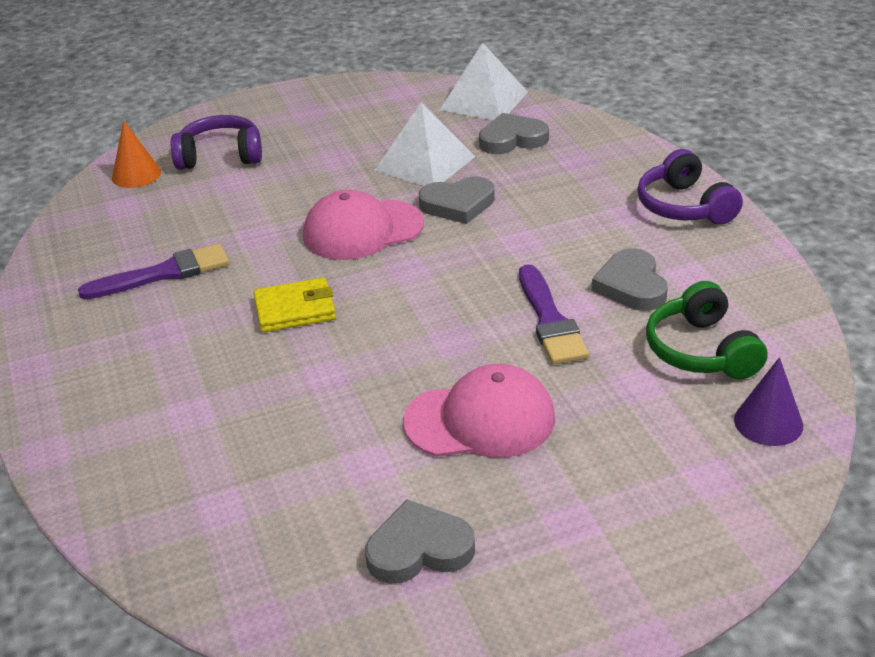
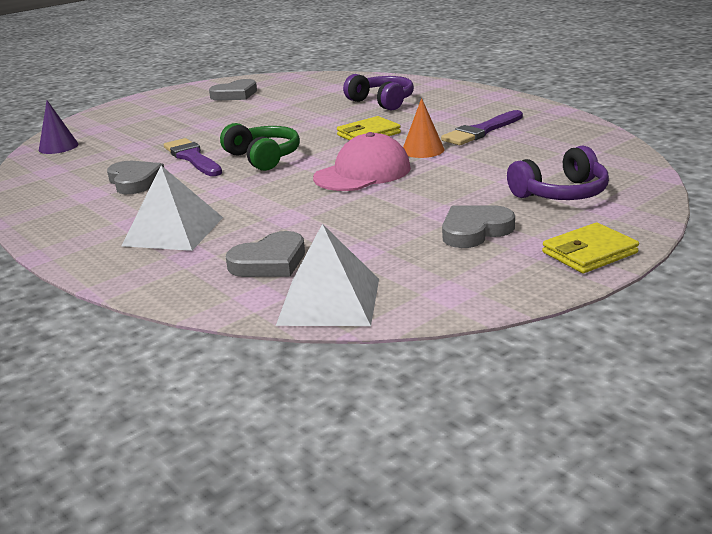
camera: 160 degrees right, 10 degrees down
orange cone [112,120,161,188] -> orange cone moved to [403,98,445,158]
white pyramid [374,102,475,186] -> white pyramid moved to [122,166,223,251]
pink cap [403,364,555,458] -> none
grey heart [419,176,495,224] -> grey heart moved to [442,205,515,248]
purple headphones [637,149,743,225] -> purple headphones moved to [343,74,414,111]
green headphones [646,281,768,379] -> green headphones moved to [220,123,300,171]
none -> yellow wallet [542,223,639,273]

